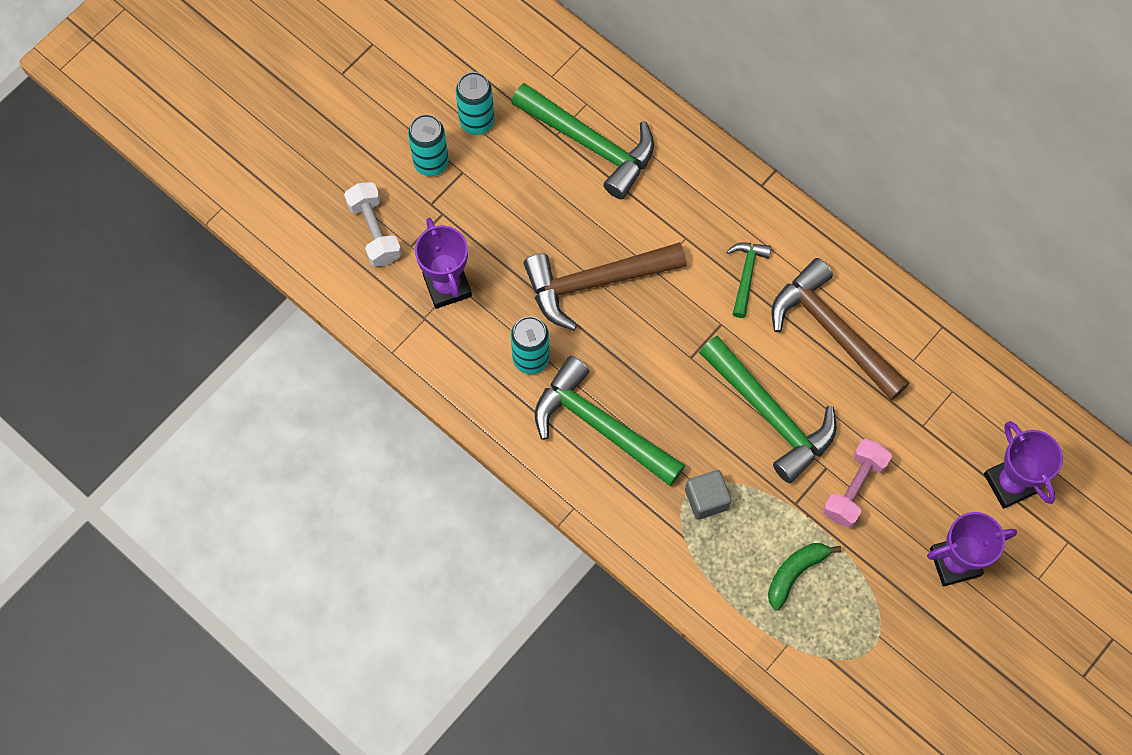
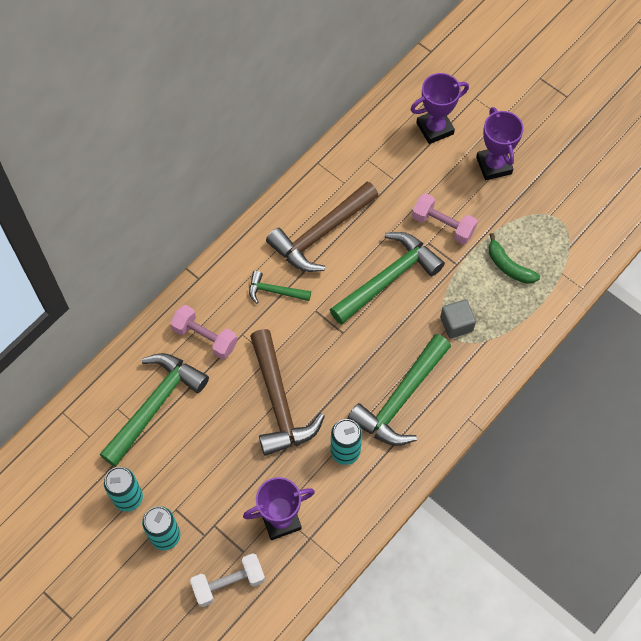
camera: 90 degrees left, 5 degrees down
none -> pink dumbbell [170,305,237,359]

